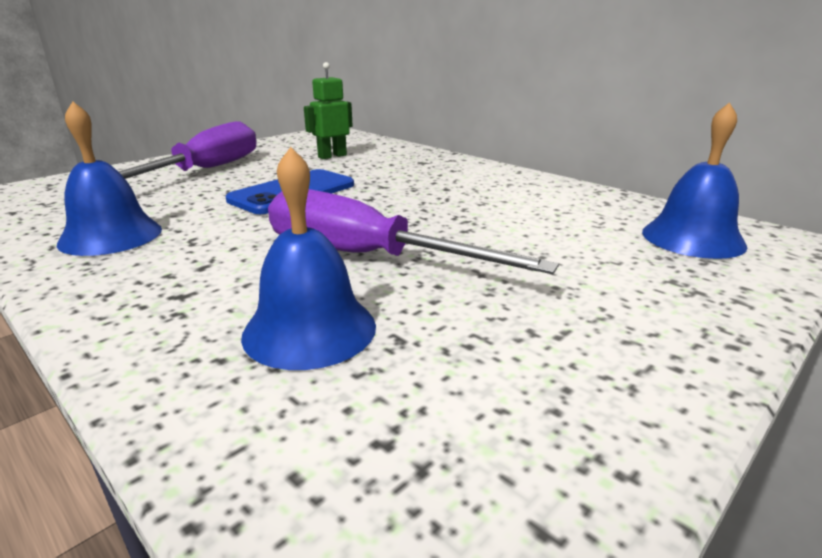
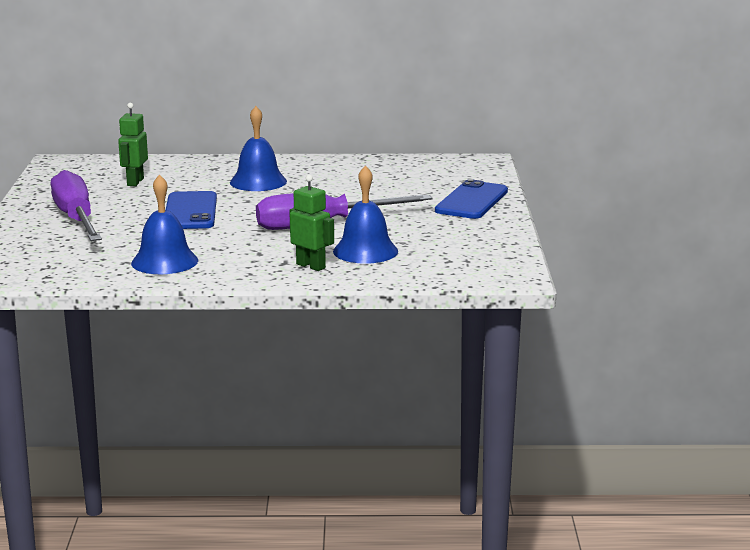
camera: 45 degrees left, 5 degrees down
blue bell [642,102,747,259] -> blue bell moved to [230,106,287,191]
none -> green robot [289,175,334,271]
none -> blue phone [435,179,508,219]

